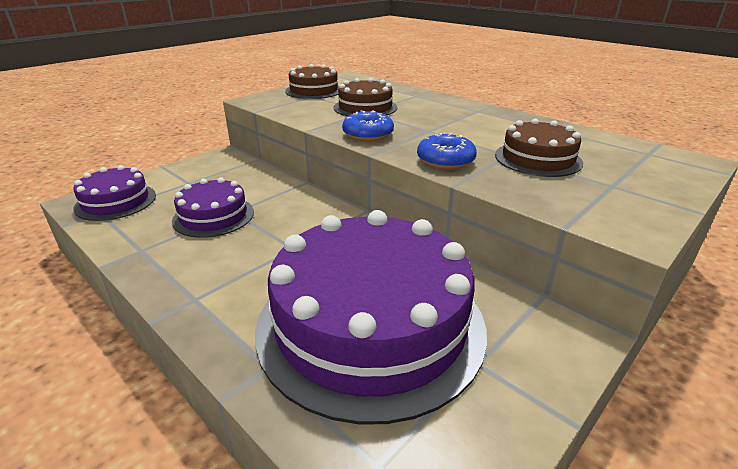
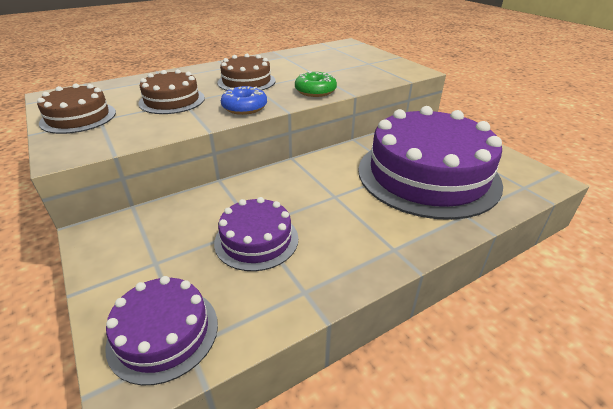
camera: 75 degrees left, 5 degrees up
blue donut [417,133,477,170] -> green donut [295,71,337,97]
brown cake [495,119,583,177] -> brown cake moved to [218,54,276,91]

